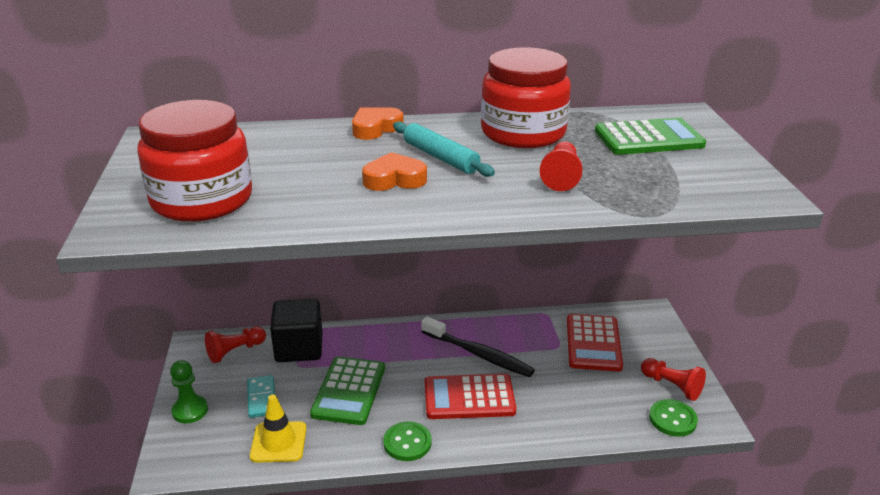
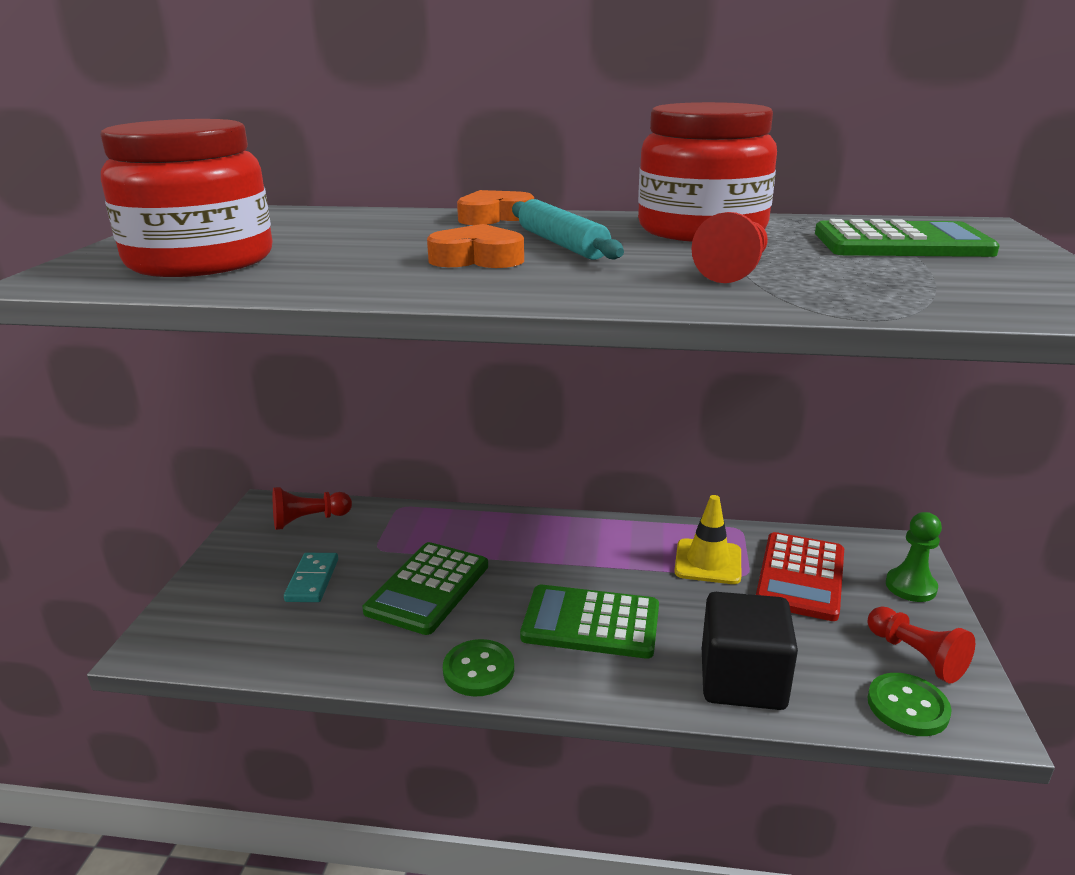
camera: 15 degrees right, 5 degrees down
green pawn [170,360,208,423] -> green pawn moved to [886,512,942,602]
yellow traffic cone [250,395,307,463] -> yellow traffic cone moved to [674,495,741,584]
black cube [270,299,322,362] -> black cube moved to [702,592,798,710]
black toothbrush [421,316,535,377] -> none
red calculator [425,374,516,419] -> green calculator [520,585,659,659]

